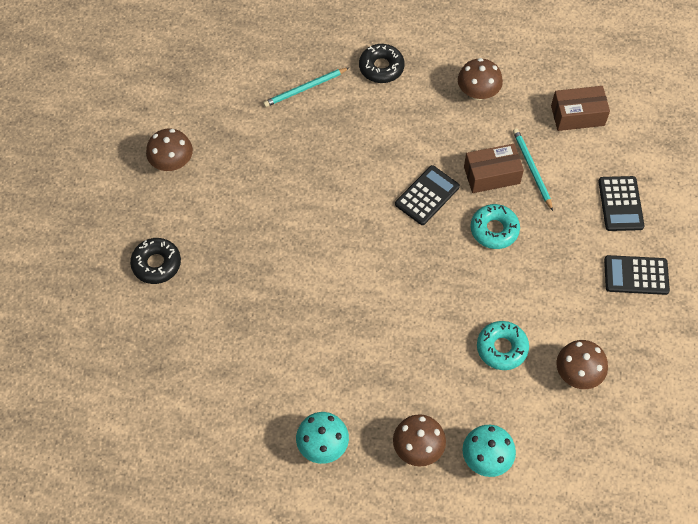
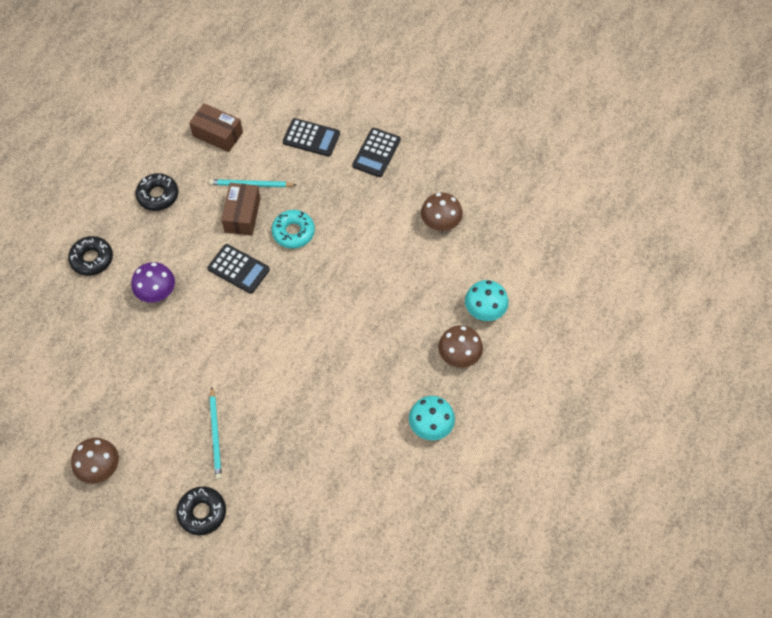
camera: 70 degrees left, 0 degrees up
turquoise pencil [263,68,349,107] -> turquoise pencil moved to [210,387,222,480]
black calculator [395,165,460,225] -> black calculator turned 150 degrees clockwise [207,244,270,294]
brown mushroom [458,58,503,100] -> black donut [136,173,178,211]
turquoise donut [477,321,529,370] -> none
brown box [551,86,610,131] -> brown box turned 75 degrees counterclockwise [189,103,243,152]
none -> purple mushroom [131,262,175,303]

